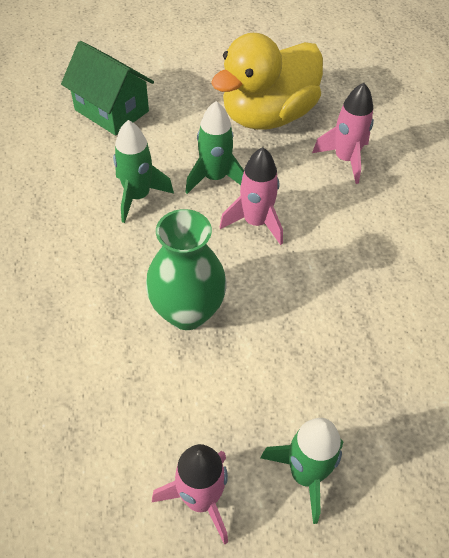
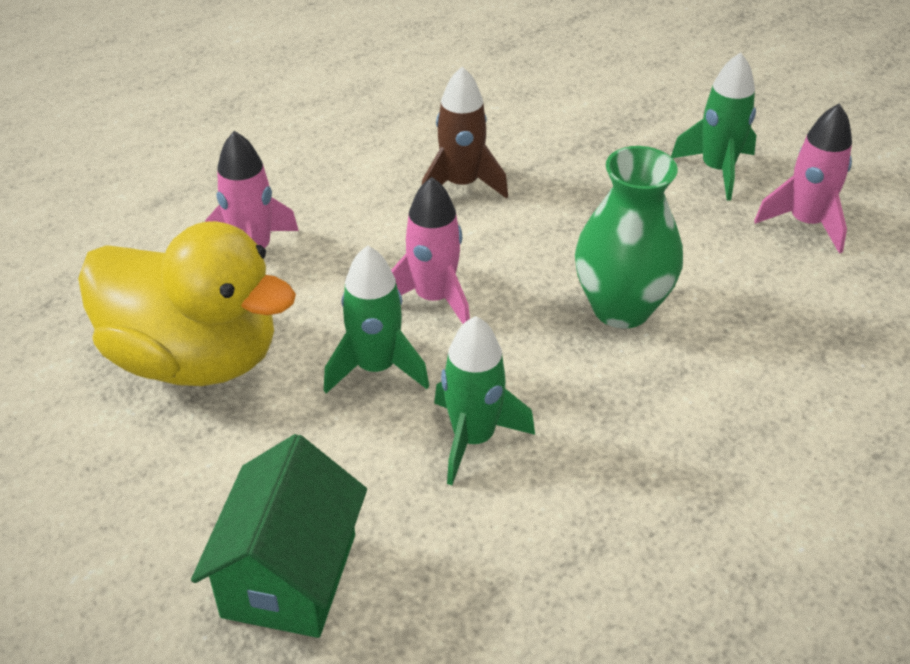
camera: 115 degrees left, 10 degrees down
none -> brown rocket [422,66,508,199]

